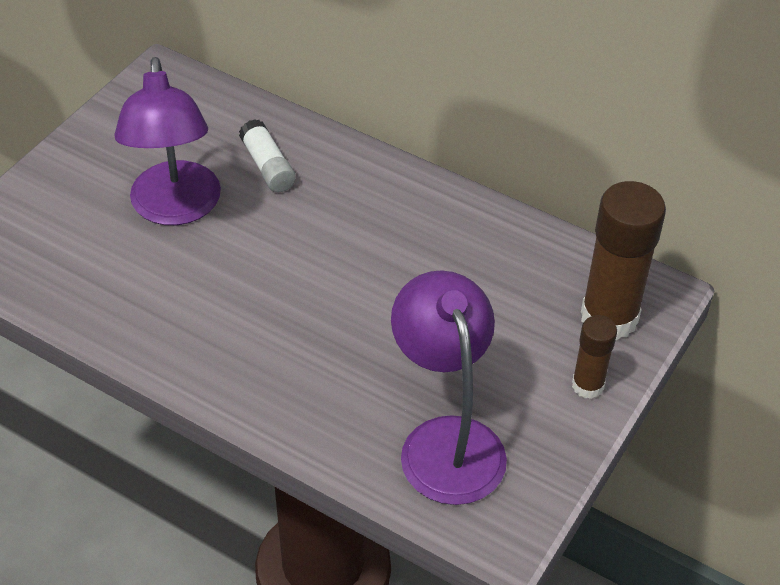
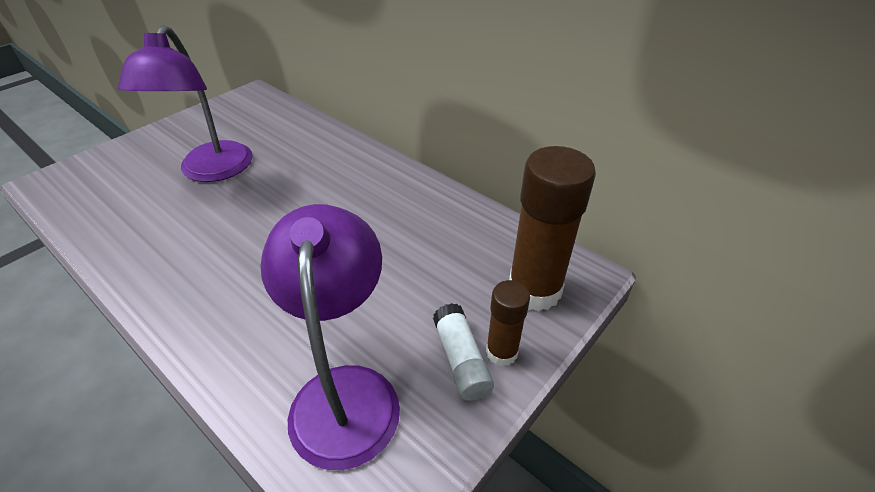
camera: 10 degrees right, 5 degrees down
white glue stick [239,119,296,192] -> white glue stick moved to [433,303,494,401]

